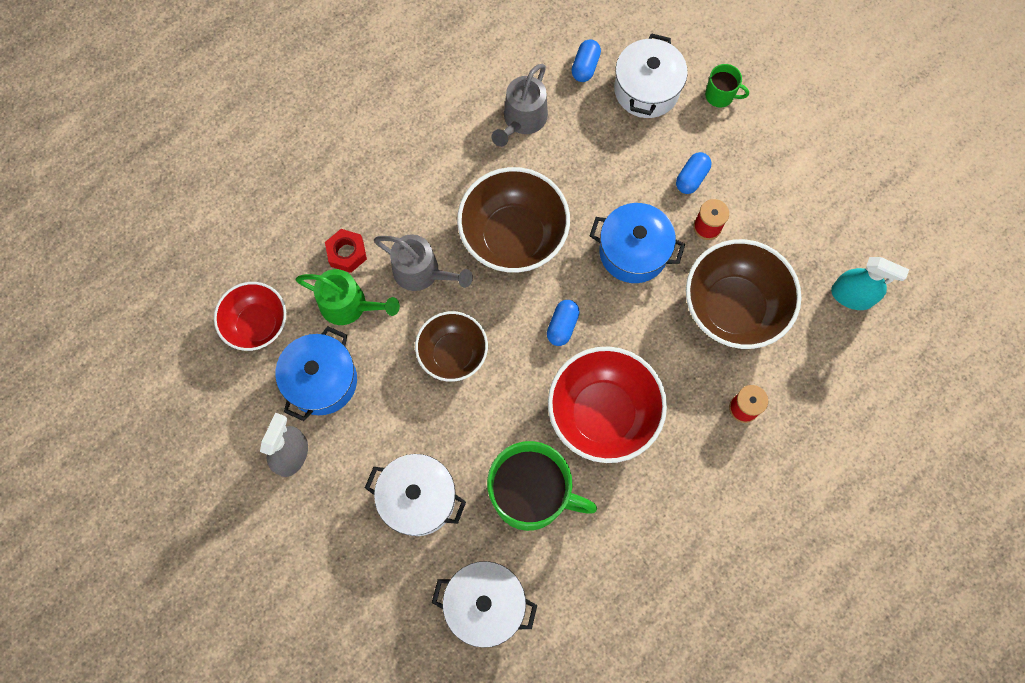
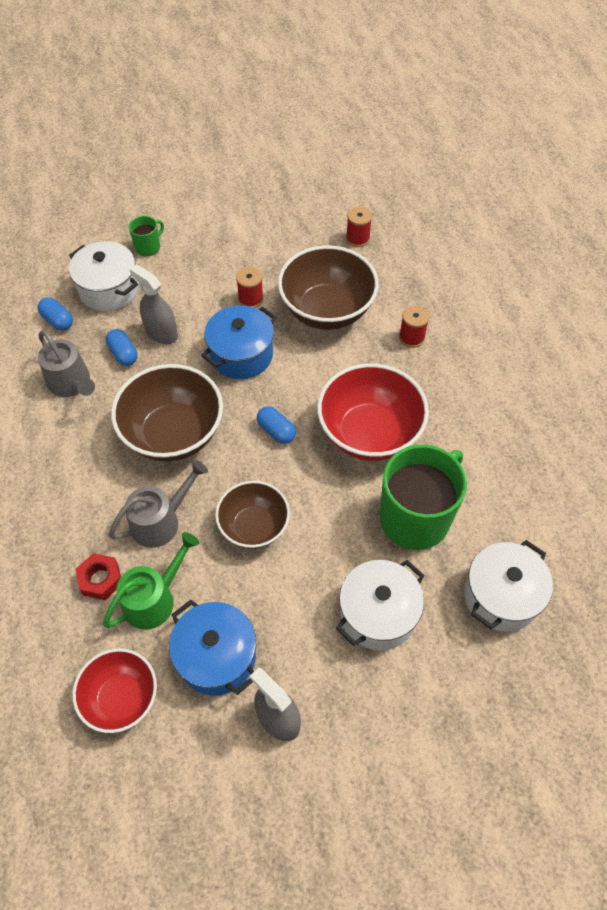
camera: 65 degrees left, 15 degrees down
blue capsule [676,152,711,194] -> blue capsule moved to [106,329,138,366]
turquoise spray bottle [831,257,909,310] -> red spool [346,206,372,247]
none -> grey spray bottle [129,265,178,344]

